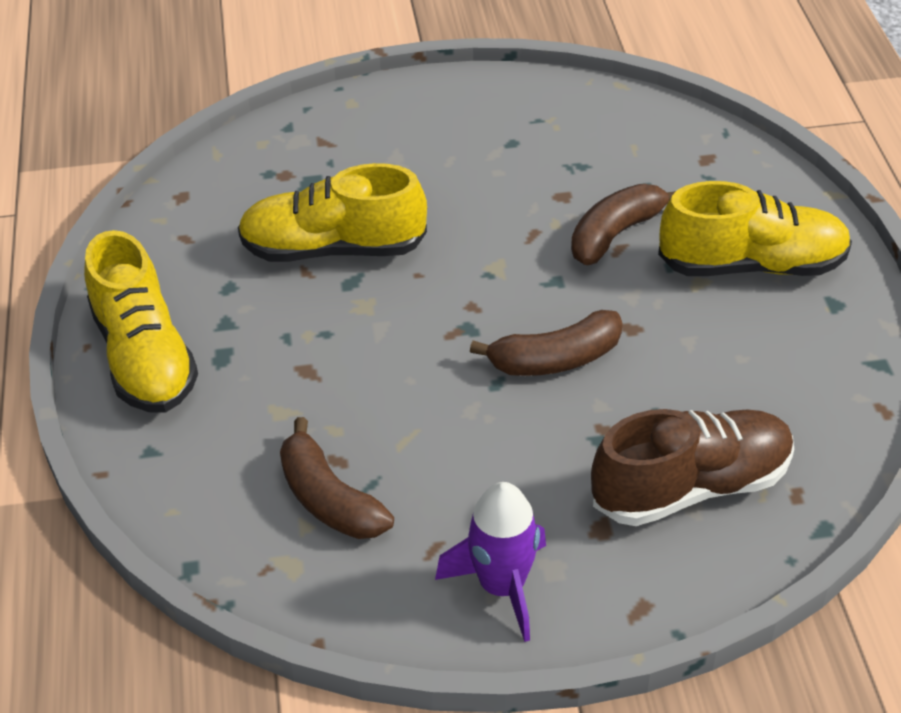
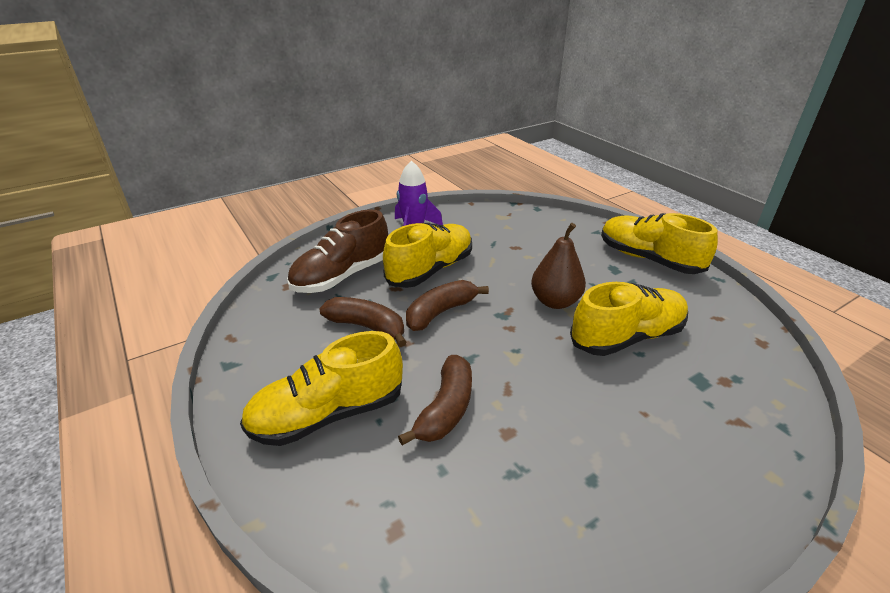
camera: 155 degrees right, 10 degrees down
brown banana [280,417,394,539] -> brown banana moved to [319,297,406,347]
none -> yellow shoe [383,223,472,288]
none -> brown pear [531,223,586,309]

